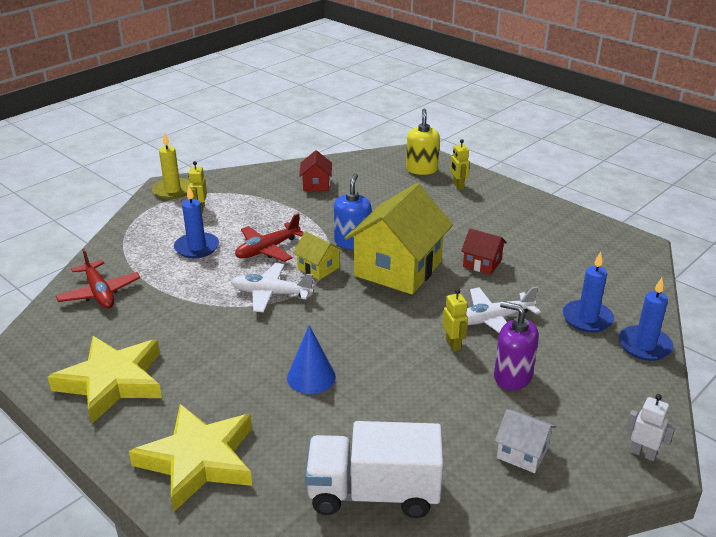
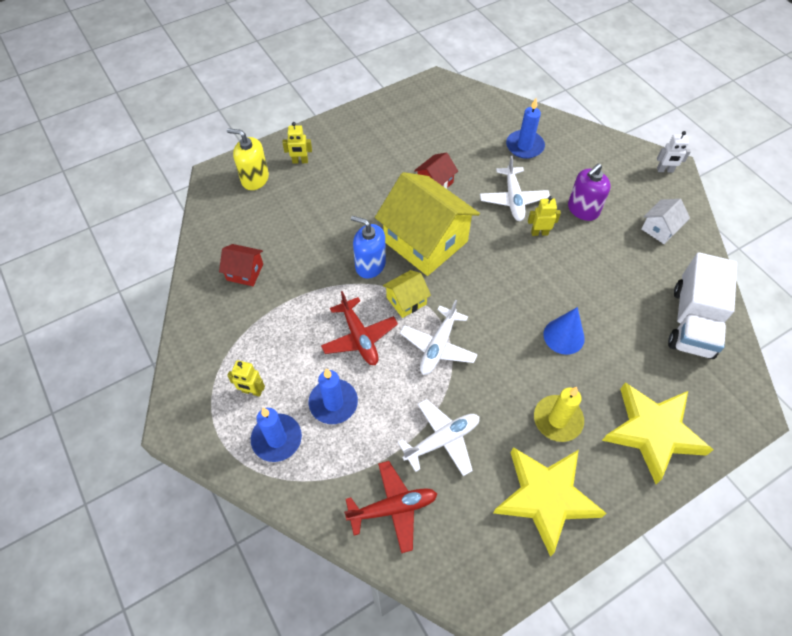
camera: 75 degrees left, 25 degrees up
yellow candle [152,133,190,199] -> yellow candle moved to [534,387,584,442]
blue candle [619,278,674,361] -> blue candle moved to [251,408,302,462]
white robot [626,394,675,461] -> white robot turned 135 degrees counterclockwise [657,131,691,173]
none -> white plane [398,399,480,476]

